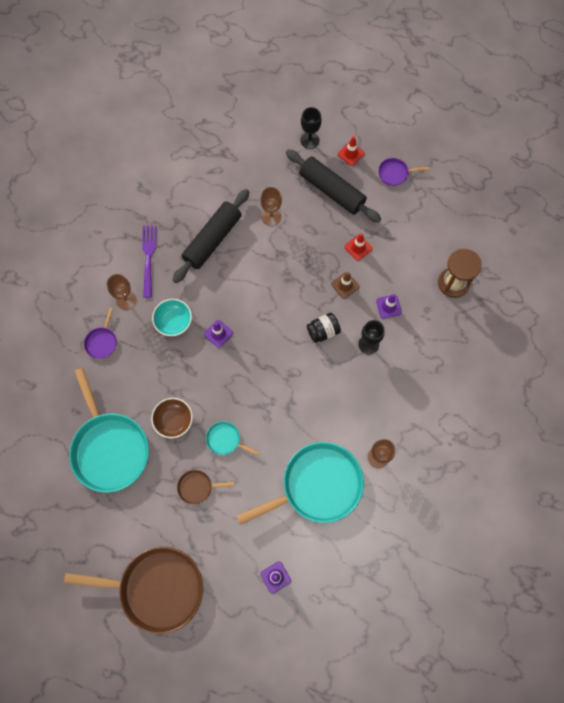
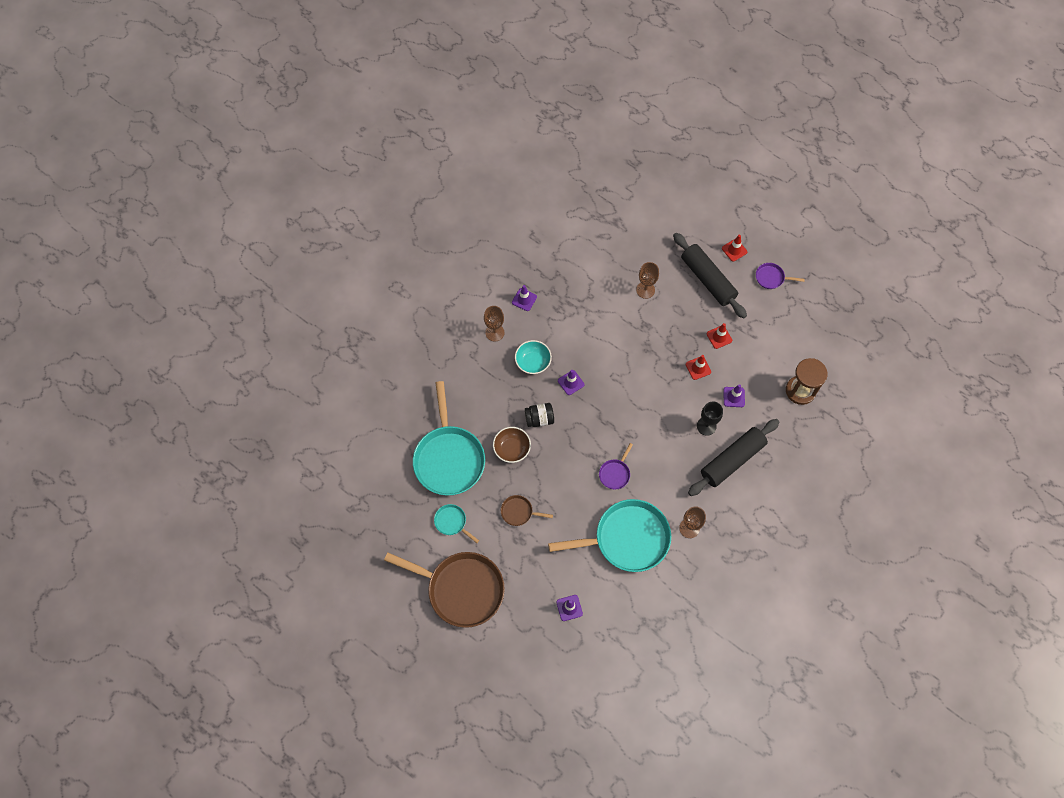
camera: 15 degrees right, 5 degrees down
purple pan [84,307,117,359] -> purple pan moved to [599,443,633,490]
purple fork [142,225,157,298] -> purple traffic cone [512,285,537,311]
black rolling pin [173,189,250,283] -> black rolling pin moved to [688,419,779,496]
turquoise pan [206,421,259,455] -> turquoise pan moved to [434,504,479,543]
black goblet [300,107,322,149] -> none
black jar [307,313,341,343] -> black jar moved to [525,403,554,427]
brown traffic cone [331,272,359,299] -> red traffic cone [686,355,711,380]

